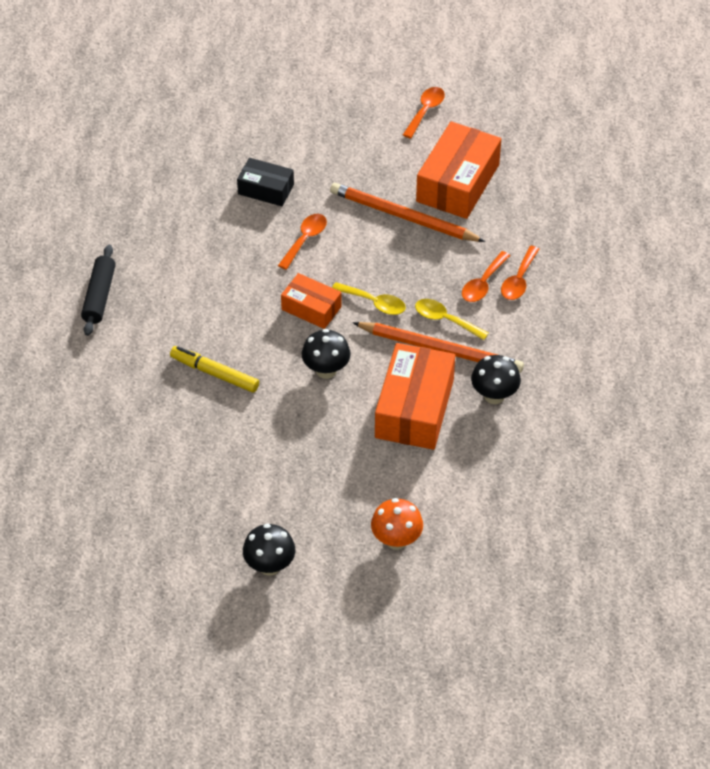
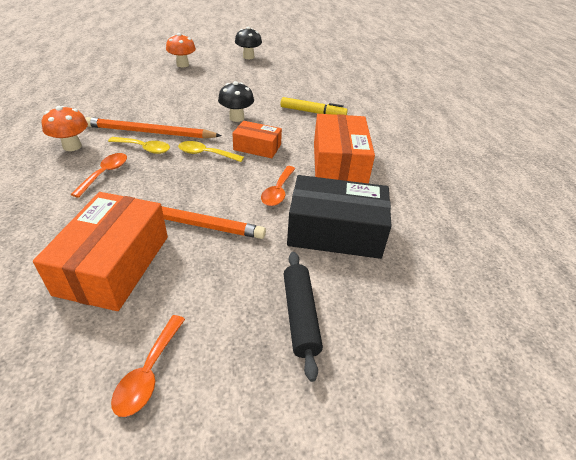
camera: 165 degrees right, 10 degrees down
black rolling pin [81,245,116,336] -> black rolling pin moved to [284,252,323,382]
black box [237,158,294,206] -> black box [287,175,391,259], size x1.74
orange box [375,343,455,450] -> orange box moved to [314,114,375,184]
black mushroom [471,355,521,404] -> none
orange spoon [501,246,539,300] -> none
none -> orange mushroom [42,106,88,151]

